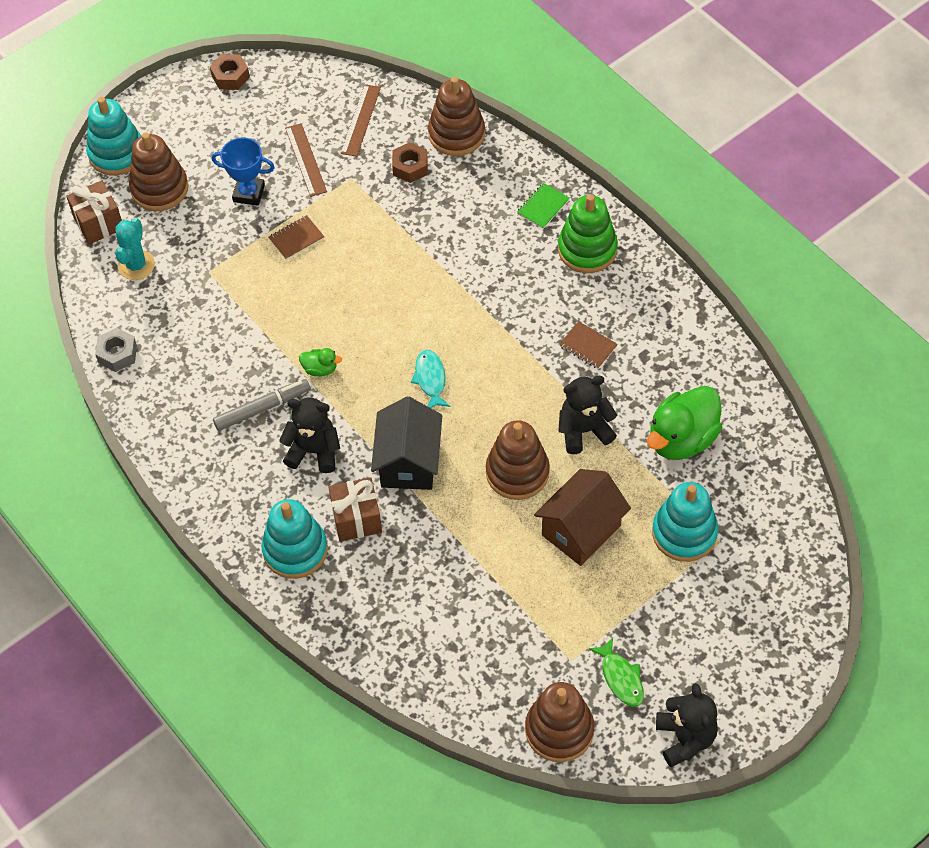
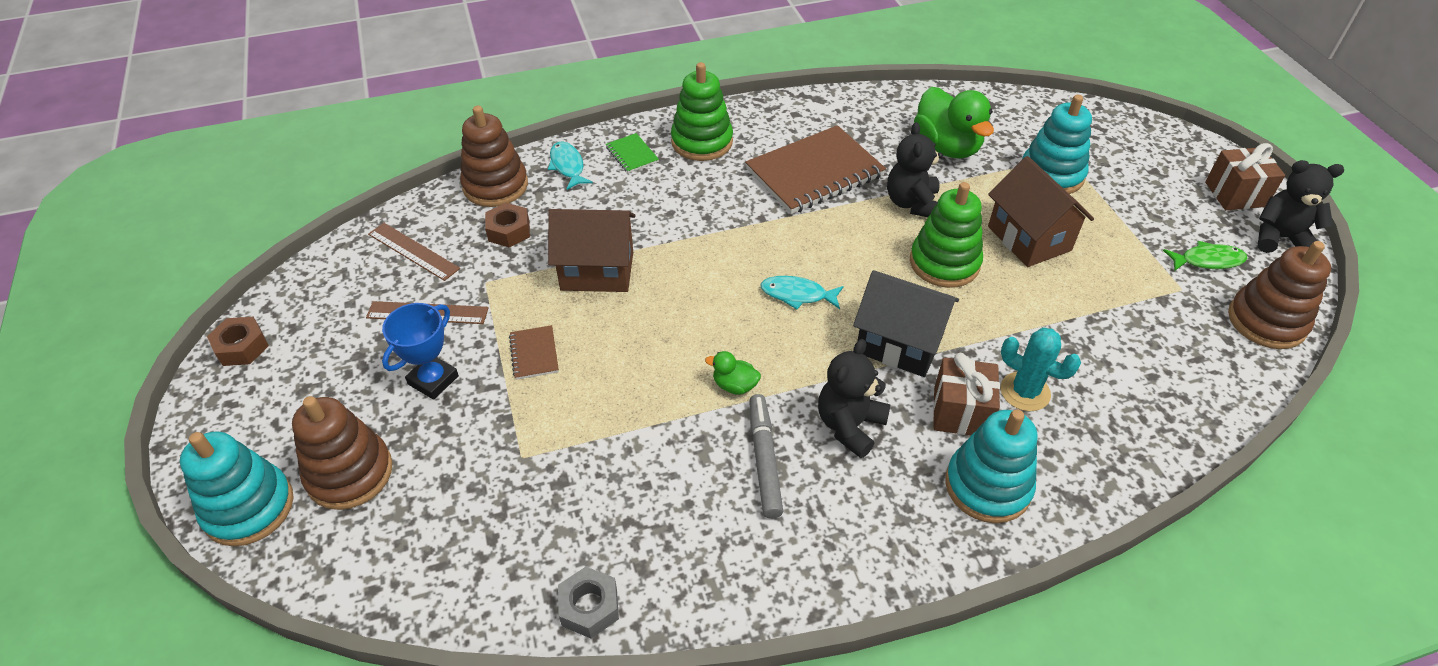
camera: 70 degrees left, 10 degrees down
brown gift [66,180,122,244] -> brown gift moved to [1205,143,1285,210]
turquoise cactus [115,218,155,280] -> turquoise cactus moved to [1000,328,1081,411]
green duck [299,348,342,376] -> green duck turned 105 degrees counterclockwise [705,351,761,395]
brown stacking toy [486,420,550,500] -> green stacking toy [910,182,983,288]
brown notebook [559,321,618,369] -> brown notebook [745,125,886,214], size x2.29
none -> turquoise fish [548,142,593,190]
none -> brown house [548,209,636,292]

